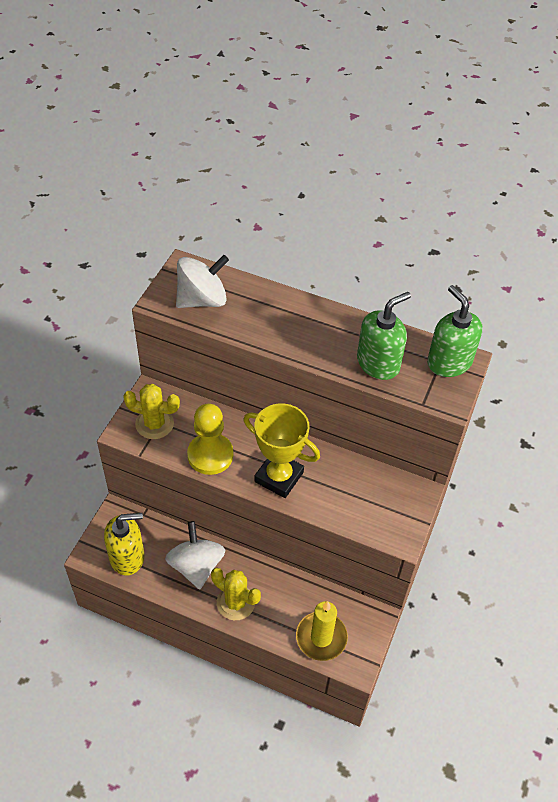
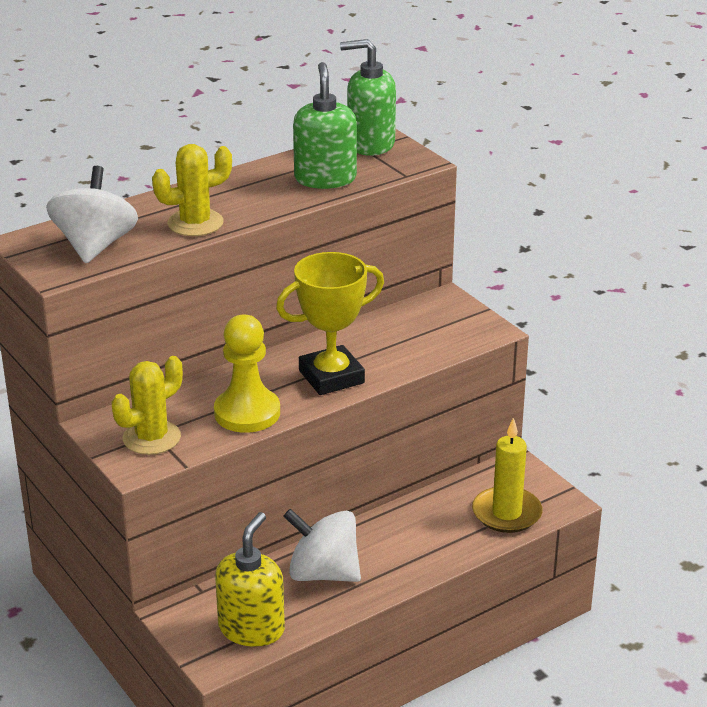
camera: 55 degrees left, 20 degrees down
yellow cactus [211,568,261,620] -> yellow cactus moved to [152,144,232,236]

